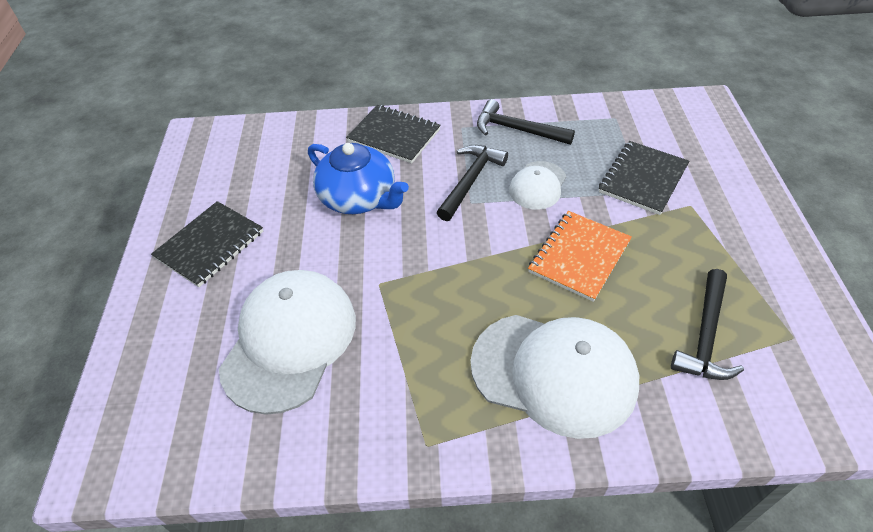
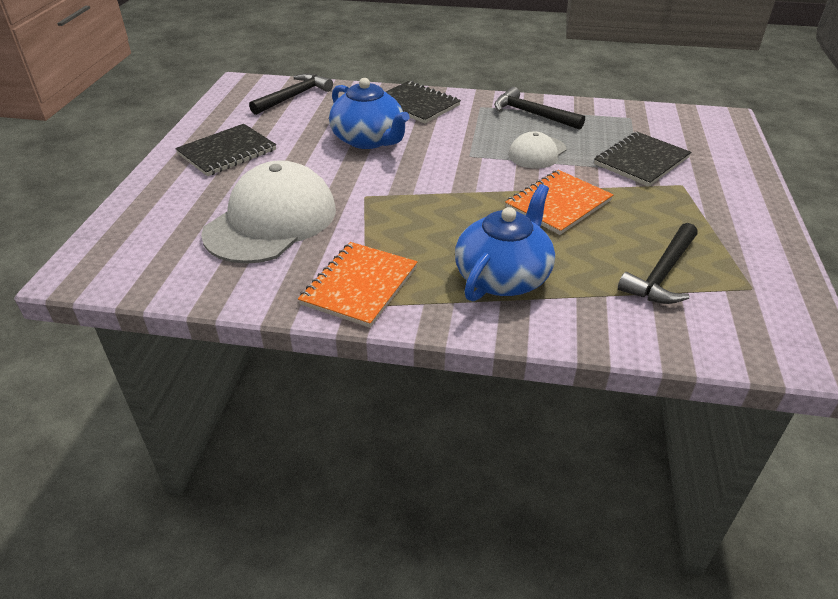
camera: 10 degrees right, 10 degrees down
black hammer [437,145,508,221] -> black hammer moved to [249,73,333,115]
white cap [470,315,639,439] -> blue teapot [455,184,555,301]
none -> orange notebook [298,242,418,328]

